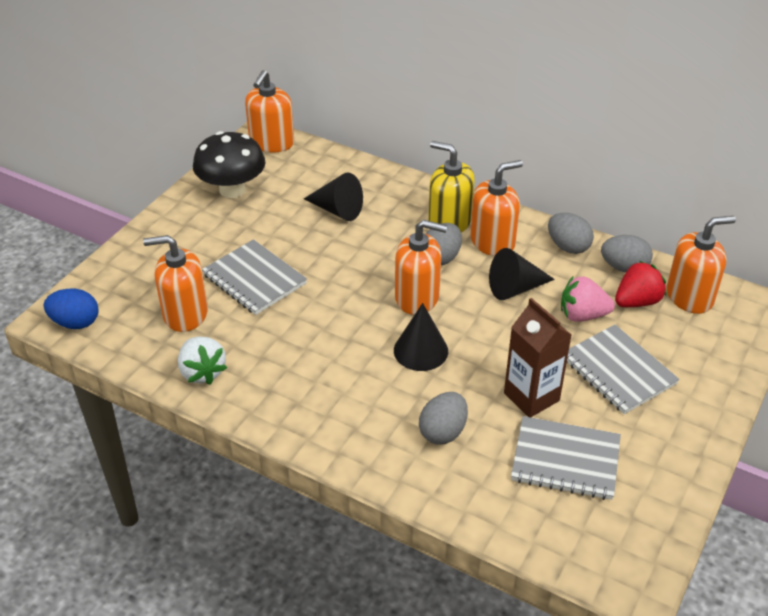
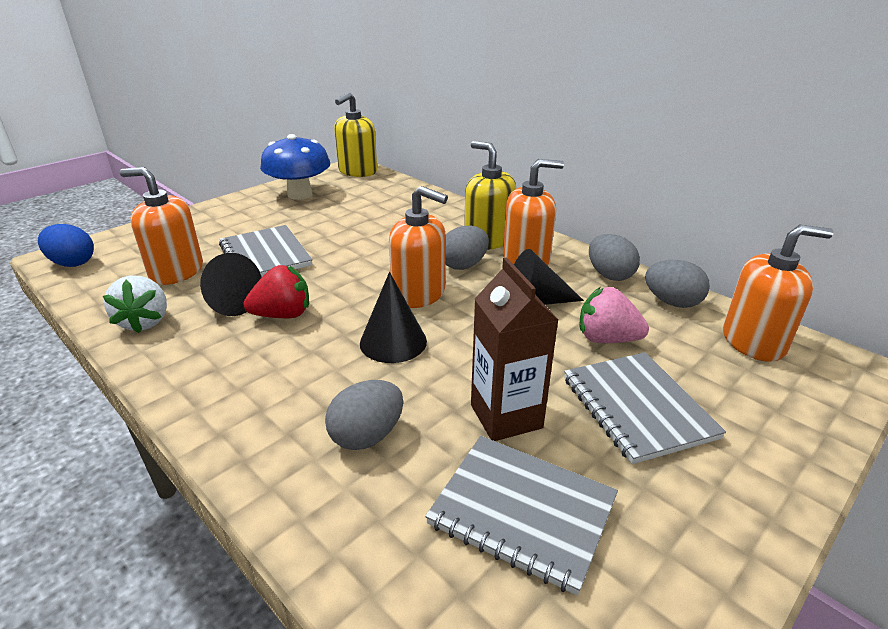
camera: 15 degrees right, 10 degrees down
black mushroom [193,131,266,198] -> blue mushroom [260,134,330,200]
orange soap dispenser [245,70,294,153] -> yellow soap dispenser [334,92,377,177]
black cone [304,173,363,221] -> black cone moved to [200,253,262,316]
red strawberry [615,261,666,307] -> red strawberry moved to [244,265,309,318]

